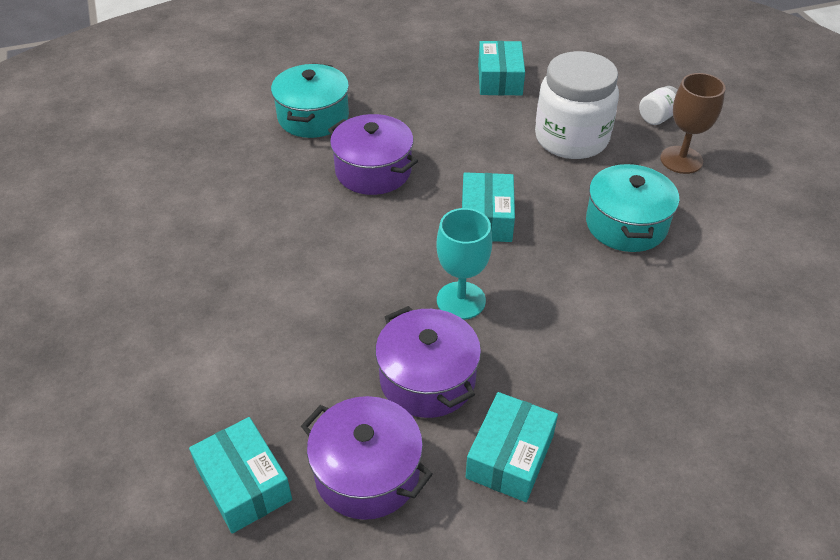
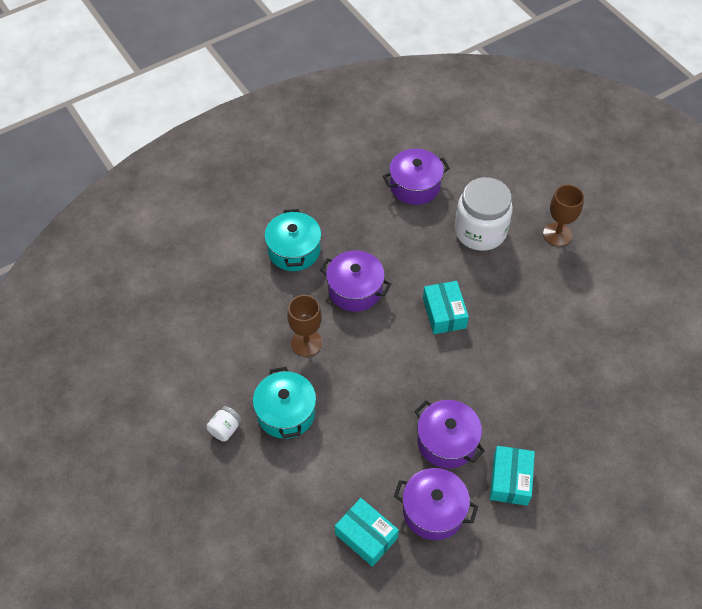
camera: 15 degrees left, 10 degrees up
turquoise goblet [437,208,492,320] -> none
turquoise box [478,41,525,95] -> purple pot [383,149,450,205]
turquoise pot [586,163,679,252] -> turquoise pot moved to [253,367,316,439]
white jar [639,86,677,125] -> white jar moved to [206,406,241,442]
none -> brown goblet [287,295,322,357]

